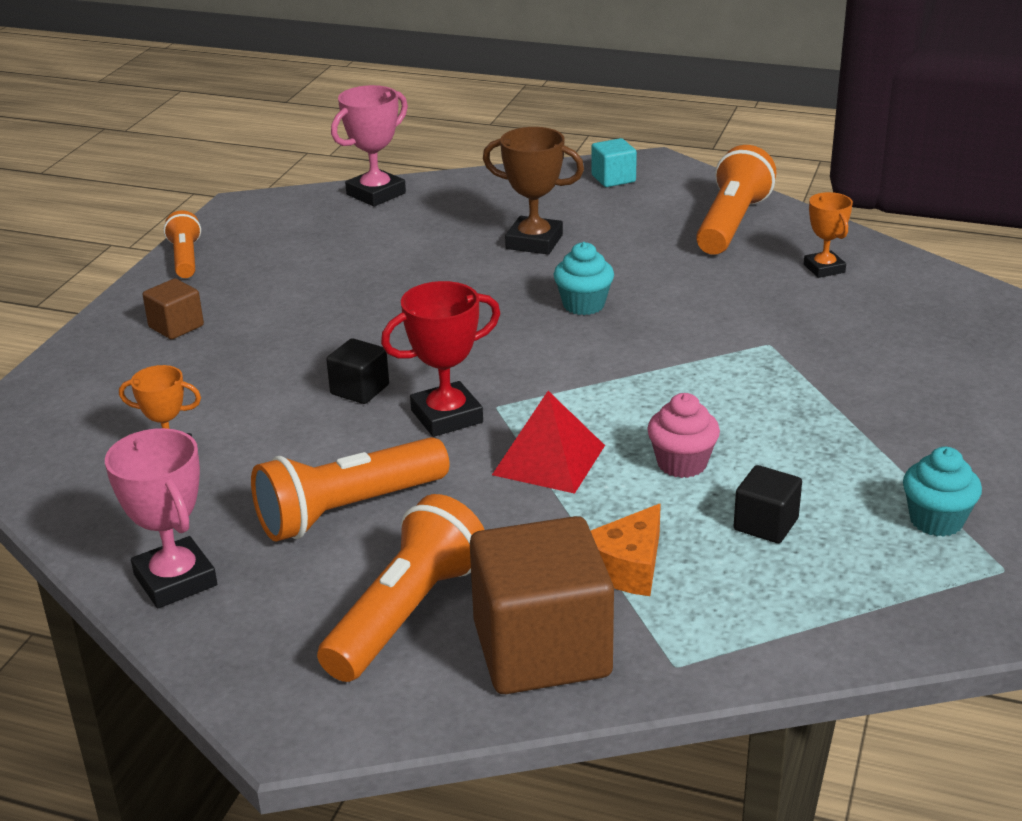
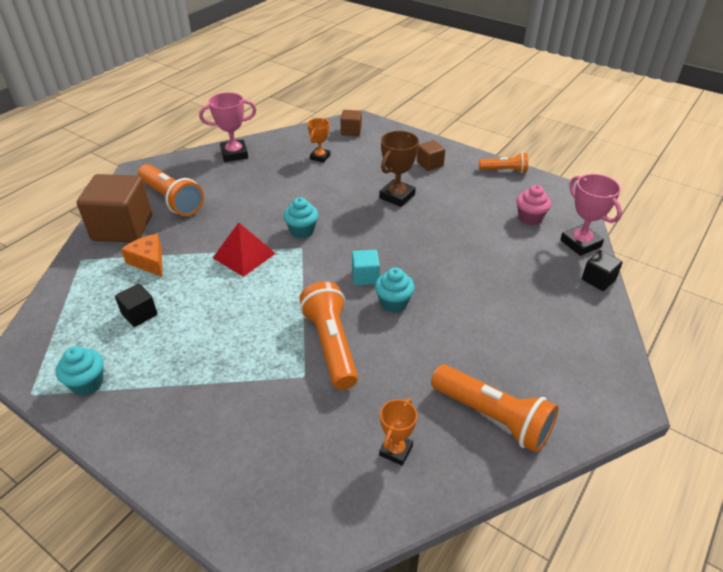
camera: 105 degrees right, 10 degrees up
orange flashlight [251,437,449,541] -> orange flashlight moved to [299,281,358,390]
black cube [326,338,389,404] -> black cube moved to [582,250,623,291]
red trophy [381,281,501,437] -> turquoise cupcake [283,197,318,238]
brown trophy [483,127,584,255] -> brown trophy moved to [379,131,419,207]
turquoise cube [591,138,637,187] -> turquoise cube moved to [352,250,380,285]
pink cupcake [647,393,720,478] -> pink cupcake moved to [516,185,551,225]
orange trophy [804,192,853,278] -> orange trophy turned 60 degrees counterclockwise [379,398,417,466]
none -> brown cube [340,110,362,136]

